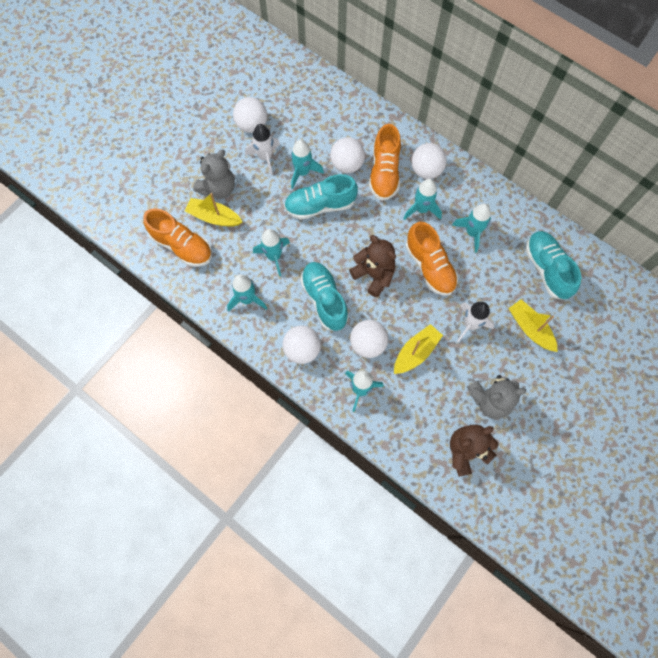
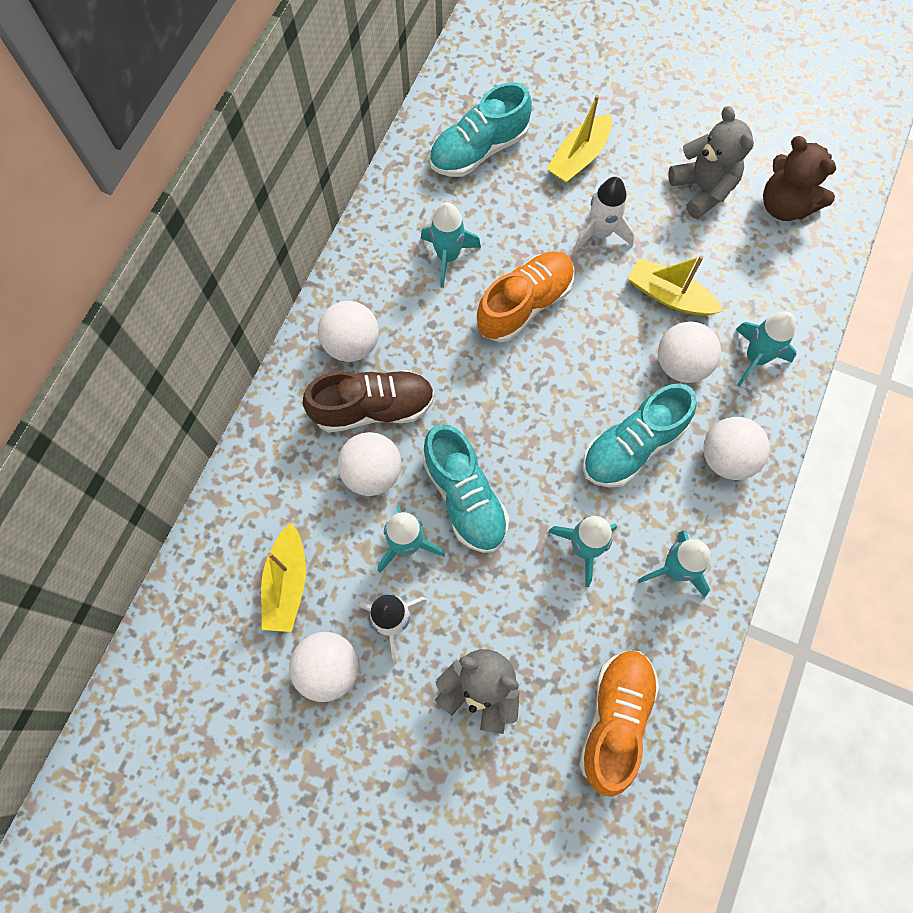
camera: 105 degrees left, 0 degrees up
yellow boat [185,193,242,227] -> yellow boat moved to [261,523,306,632]
brown teddy bear [349,235,396,297] -> none
orange shoe [369,124,401,201] -> brown shoe [303,370,435,432]
turquoise rocket [403,179,442,220] -> none

